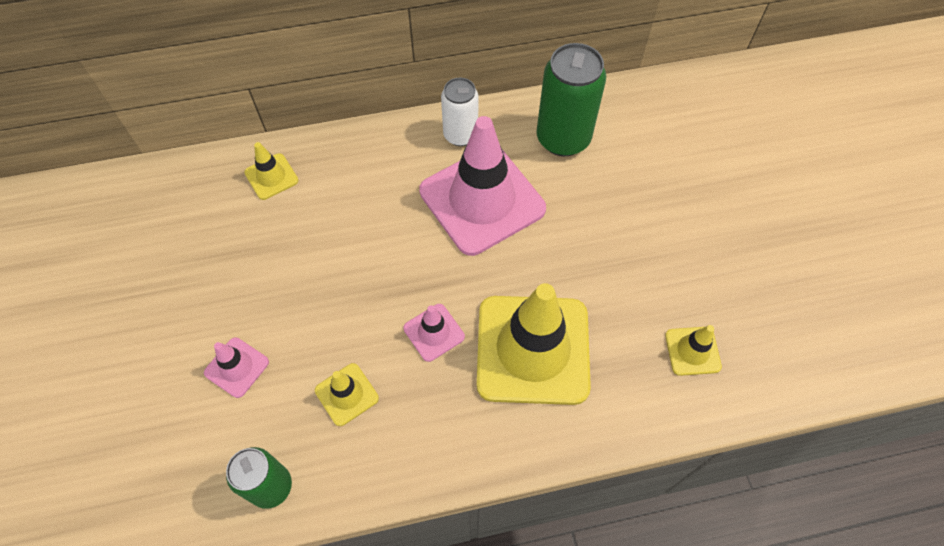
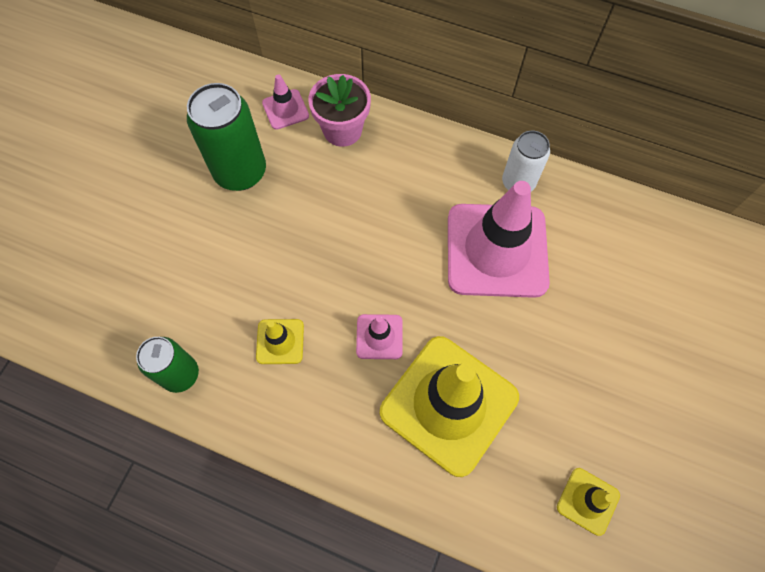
camera: 35 degrees right, 5 degrees up
pink traffic cone [204,338,269,398] -> pink traffic cone moved to [262,74,309,130]
yellow traffic cone [244,142,298,200] -> pink flower pot [308,74,371,147]
green can [536,43,606,156] -> green can moved to [187,83,266,191]

